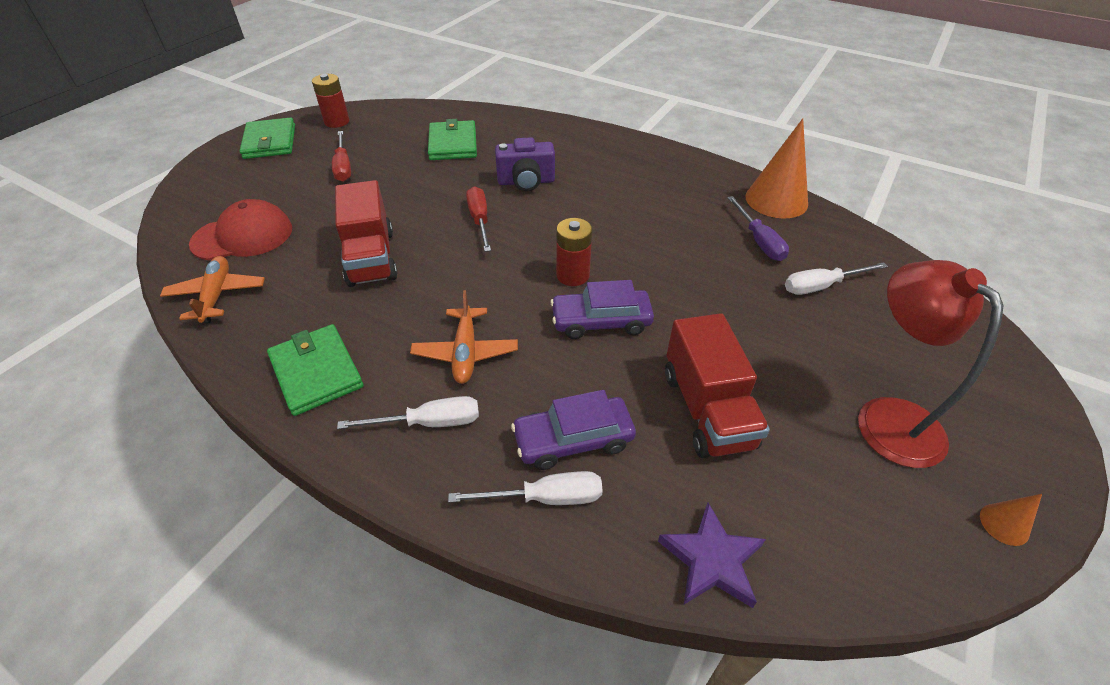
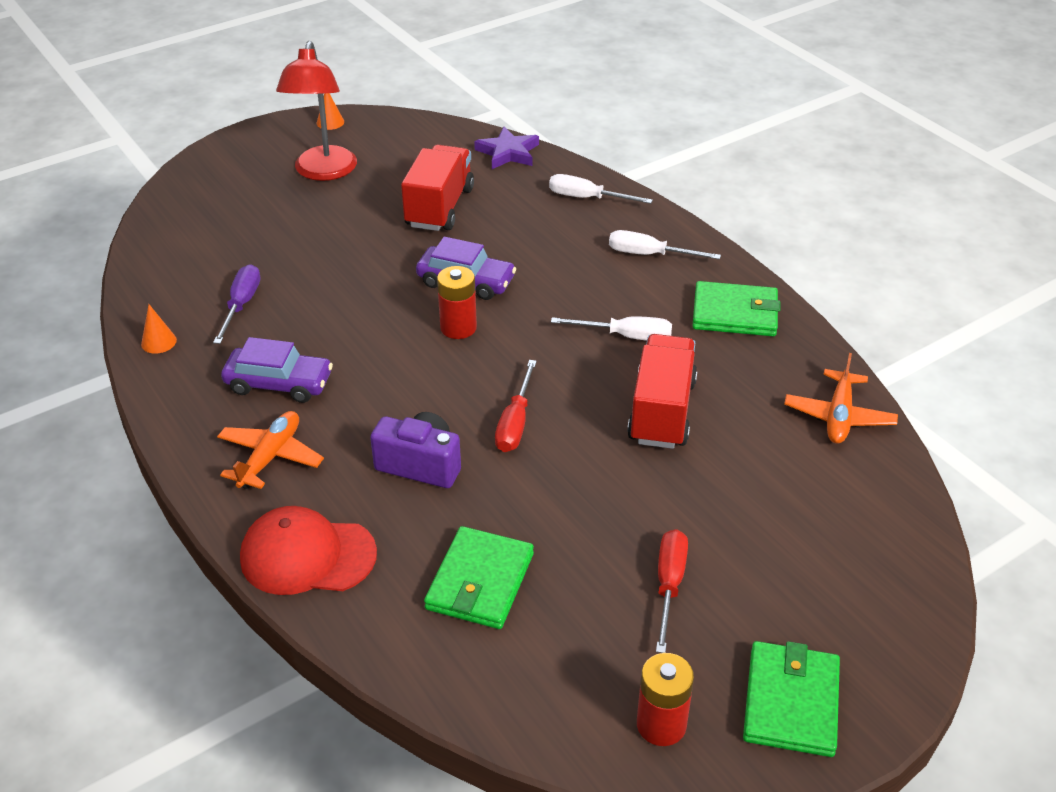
camera: 155 degrees left, 5 degrees down
red cap [189,199,292,260] -> red cap moved to [240,506,377,595]
green wallet [267,324,364,416] -> green wallet turned 75 degrees counterclockwise [693,281,780,336]
orange plane [410,290,518,384] -> orange plane moved to [217,411,324,489]
purple car [511,390,636,470] -> purple car moved to [221,337,333,403]
orange cone [745,118,808,218] -> orange cone [141,304,177,354], size x0.45
white screwdriver [785,262,888,295] -> white screwdriver moved to [551,316,672,341]

